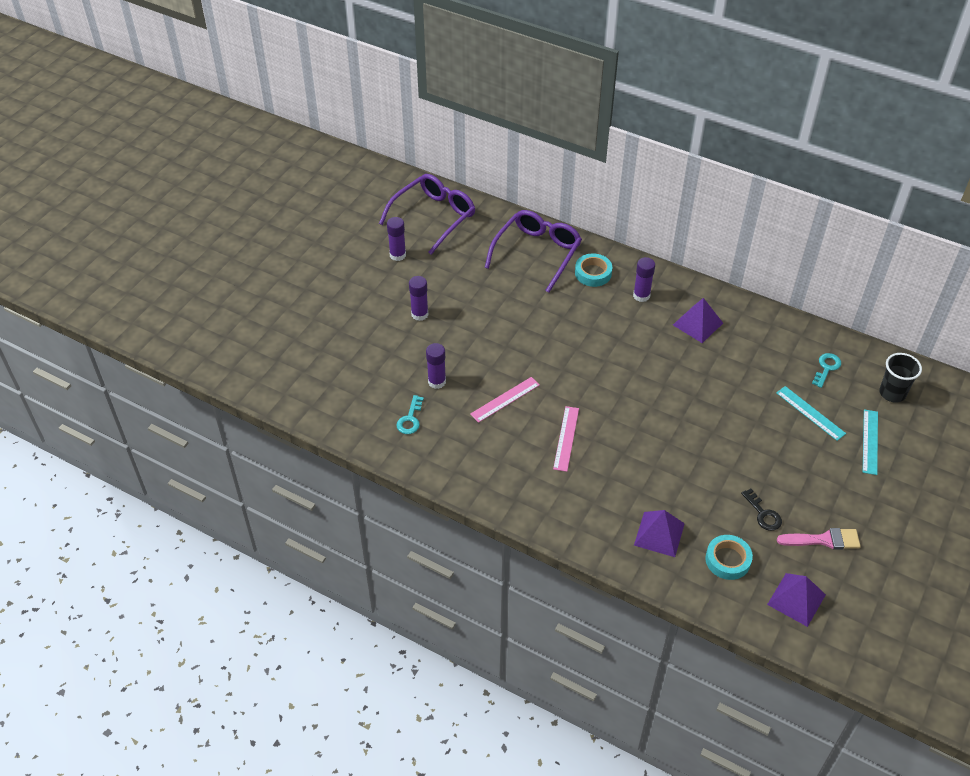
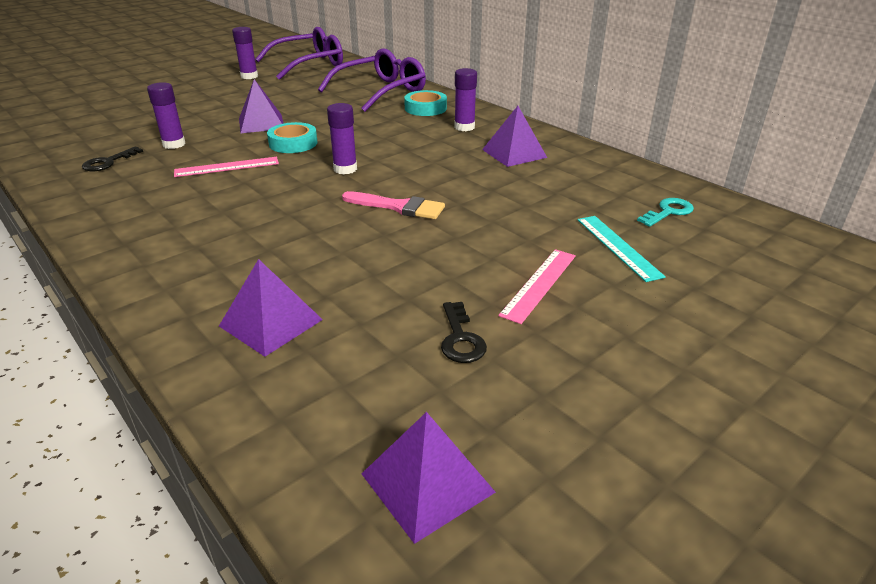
camera: 20 degrees right, 15 degrees down
turquoise key [396,395,424,434] -> black key [82,146,143,171]
purple glue stick [409,276,428,321] -> purple glue stick moved to [327,103,357,174]
pink ruler [553,406,579,472] -> pink ruler moved to [498,249,576,324]
turquoise tape [705,535,753,580] -> turquoise tape moved to [267,122,317,153]
pink brush [777,528,861,550] -> pink brush moved to [342,191,445,219]
turquoise ruler [863,409,878,475] -> none
black cup [879,353,922,403] -> none
none -> purple pyramid [239,79,284,133]

